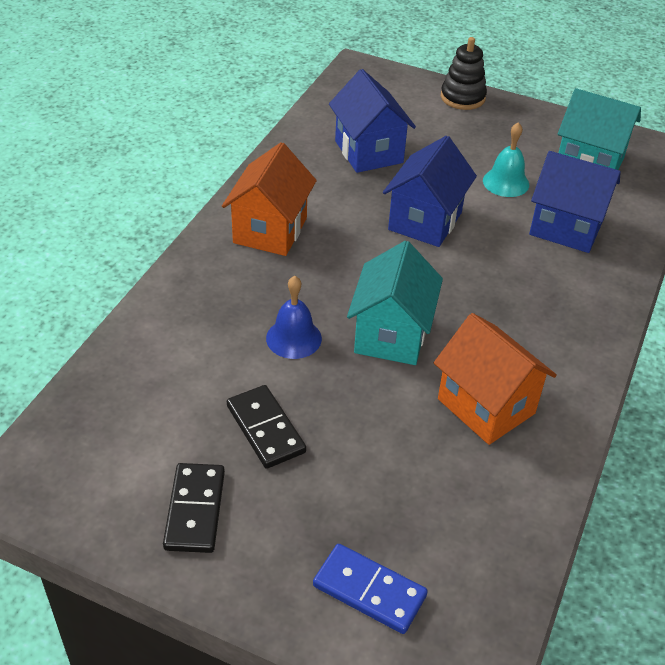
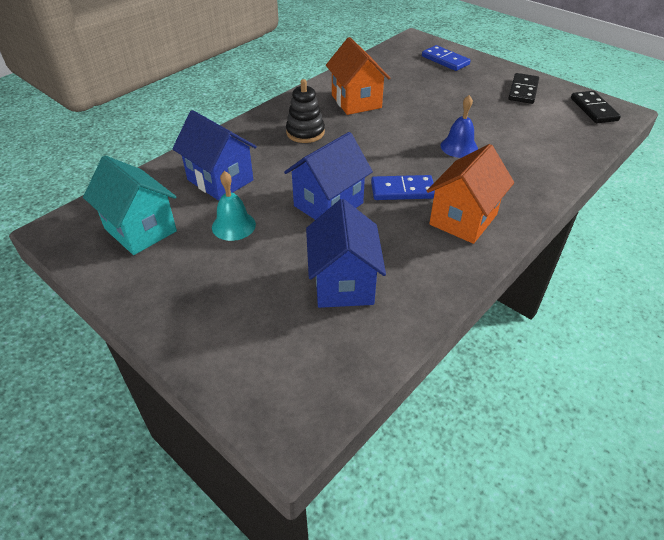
camera: 160 degrees left, 0 degrees up
black domino [227,385,306,469] -> black domino moved to [571,91,621,123]
turquoise house [347,241,443,365] -> none
black stacking toy [441,37,487,110] -> black stacking toy moved to [286,79,325,143]
none -> blue domino [371,175,435,200]

